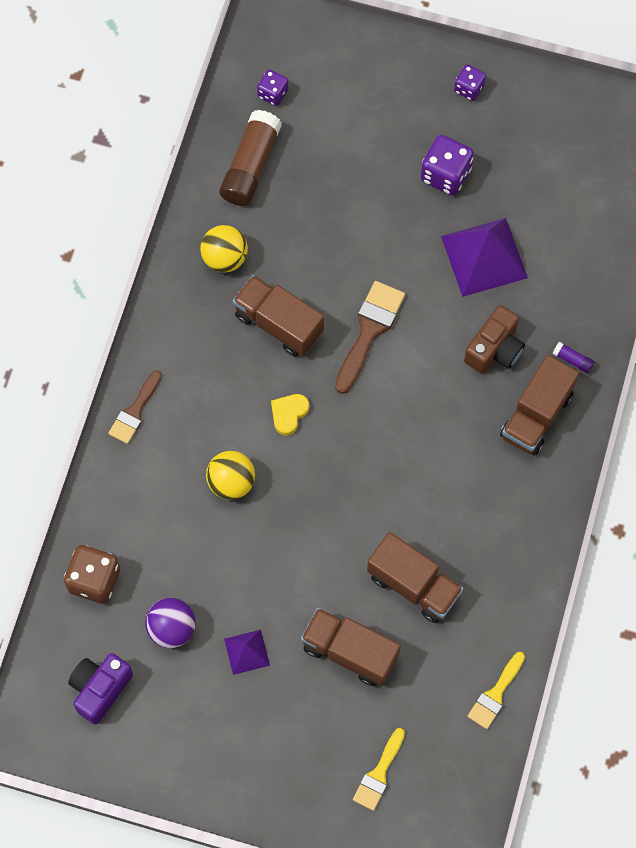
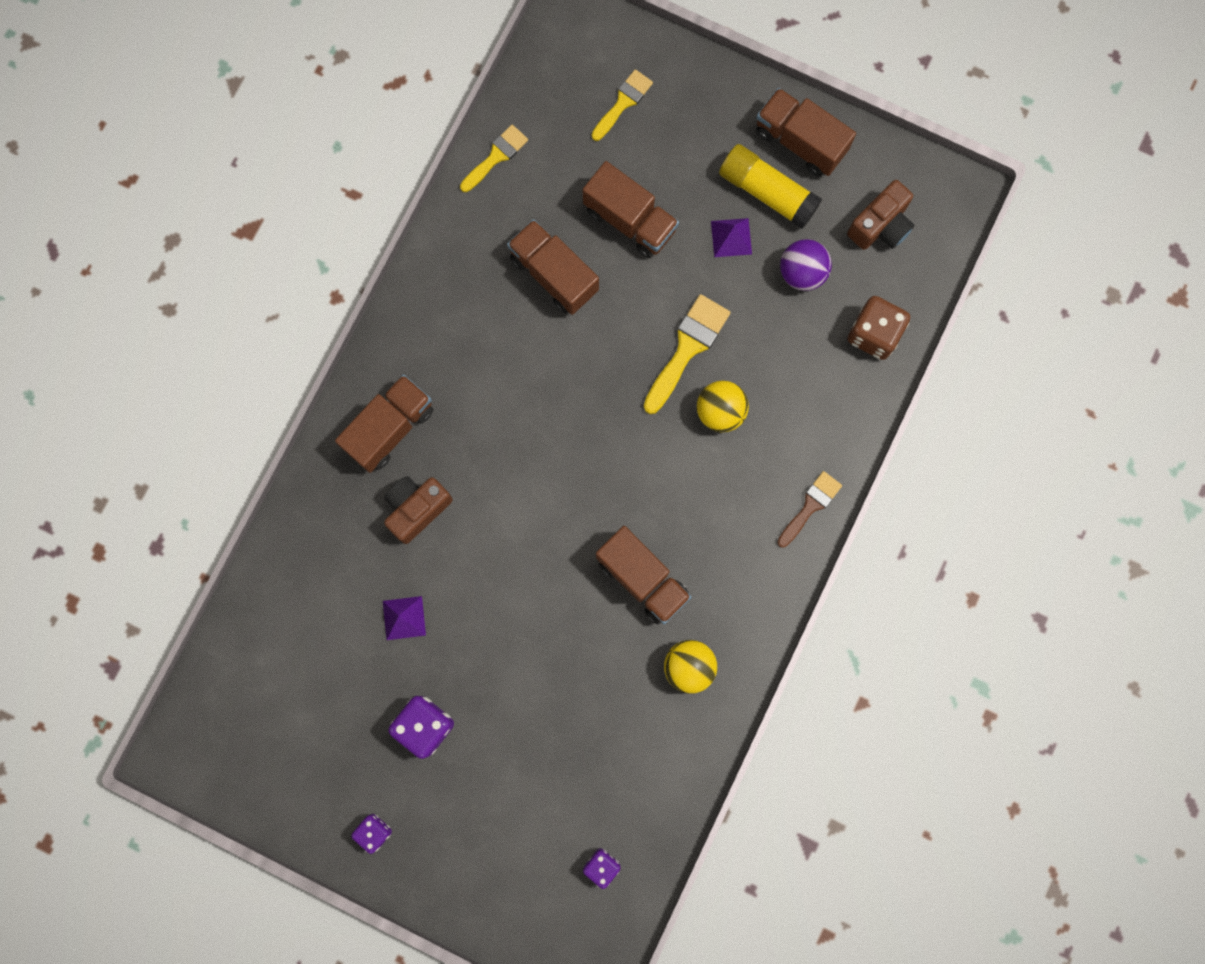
camera: 170 degrees left, 10 degrees up
purple camera [68,653,133,724] -> brown camera [847,180,915,250]
brown glue stick [219,110,282,206] -> none
yellow heart [271,394,309,435] -> none
brown brush [335,281,405,394] -> none
purple pyramid [441,218,528,297] -> purple pyramid [383,596,426,640], size x0.52
purple glue stick [552,342,595,374] -> none
none -> yellow brush [644,294,731,414]
none -> yellow glue stick [719,144,822,229]
none -> brown truck [756,88,856,177]

